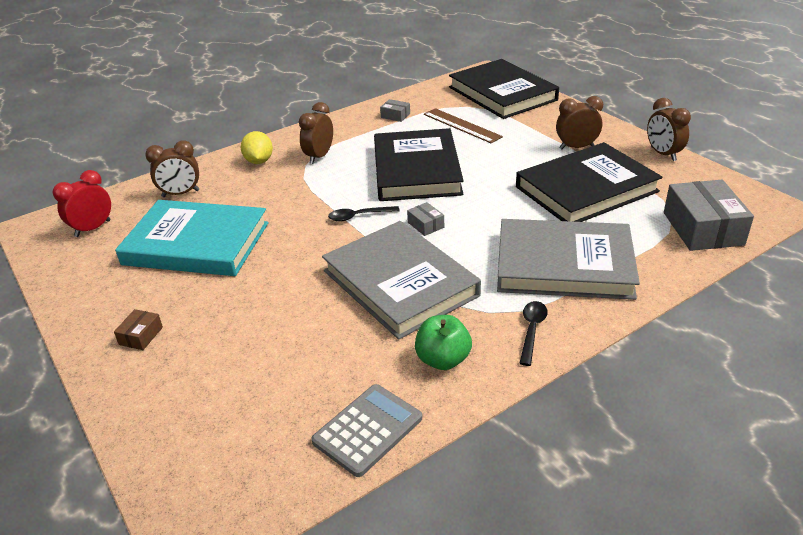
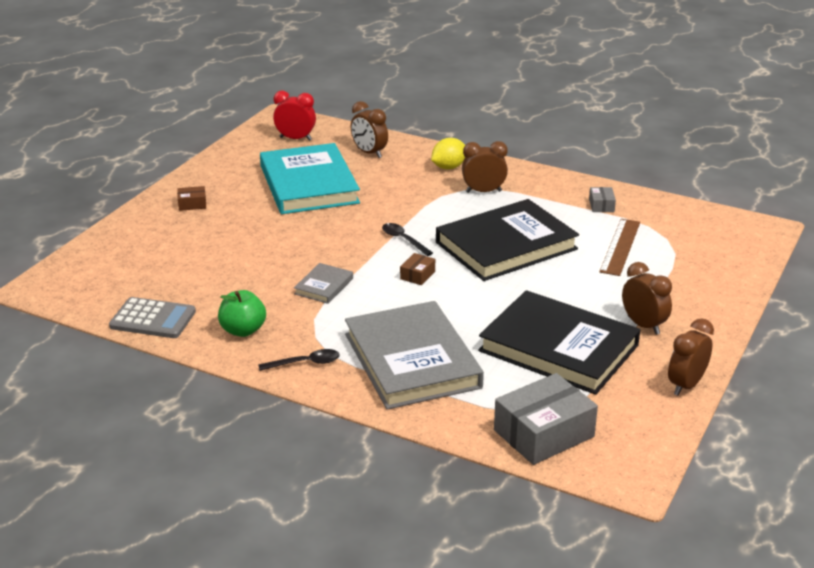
camera: 60 degrees right, 5 degrees down
grey book [322,221,481,339] -> grey book [294,263,353,304], size x0.43
grey box [407,202,444,236] -> brown box [400,253,435,285]
black book [449,59,559,119] -> none

